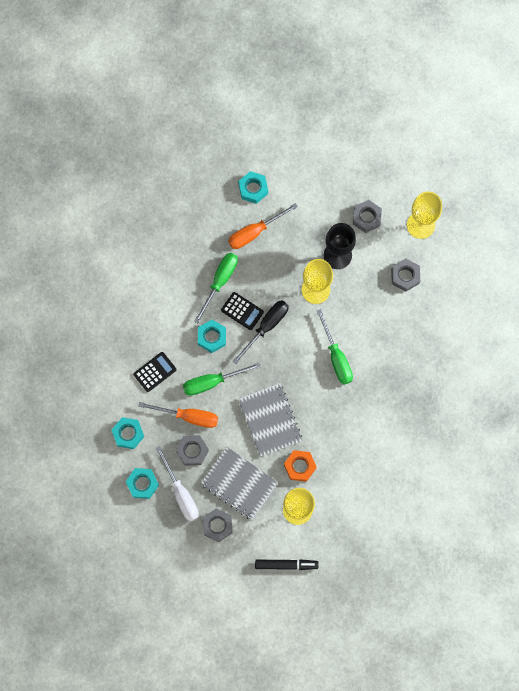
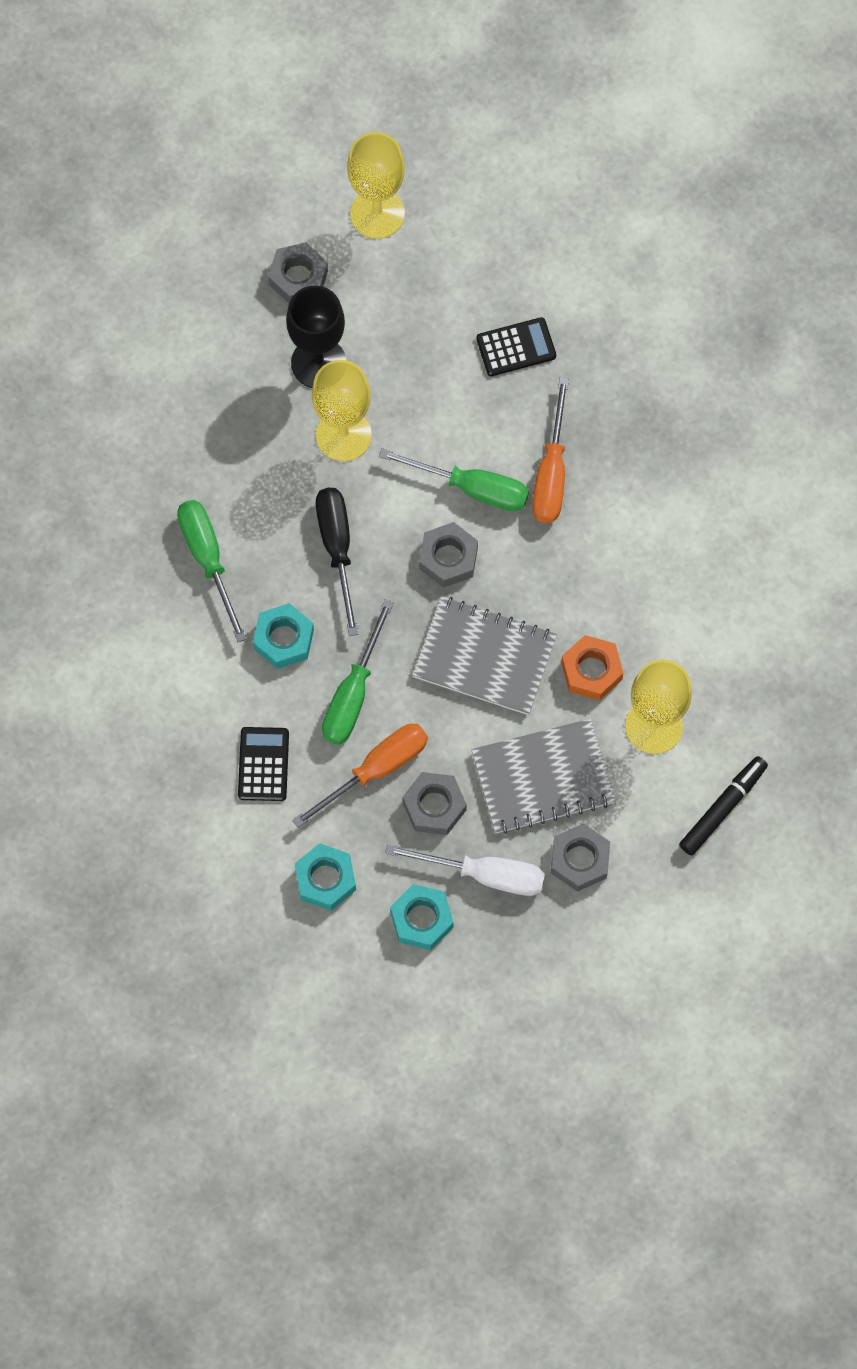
camera: 50 degrees left, 5 degrees down
black calculator [221,292,264,330] -> black calculator moved to [476,317,556,376]
orange screwdriver [228,203,298,249] -> orange screwdriver moved to [532,377,569,523]
turquoise nut [238,171,268,204] -> none
grey nut [391,258,420,292] -> grey nut moved to [419,522,478,588]

